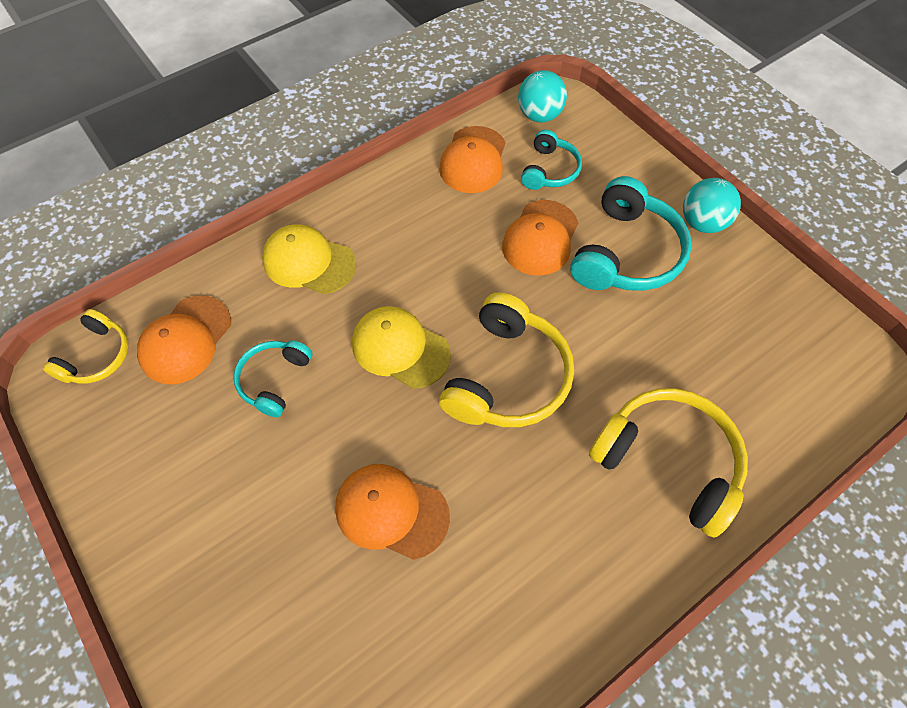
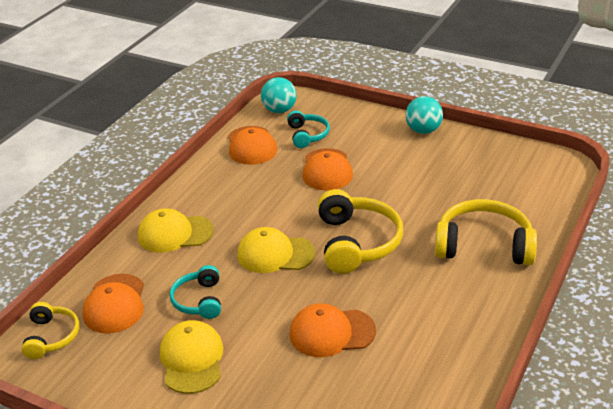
camera: 25 degrees left, 25 degrees down
turquoise headphones [570,176,692,291] -> none
none -> yellow cap [160,320,224,394]

